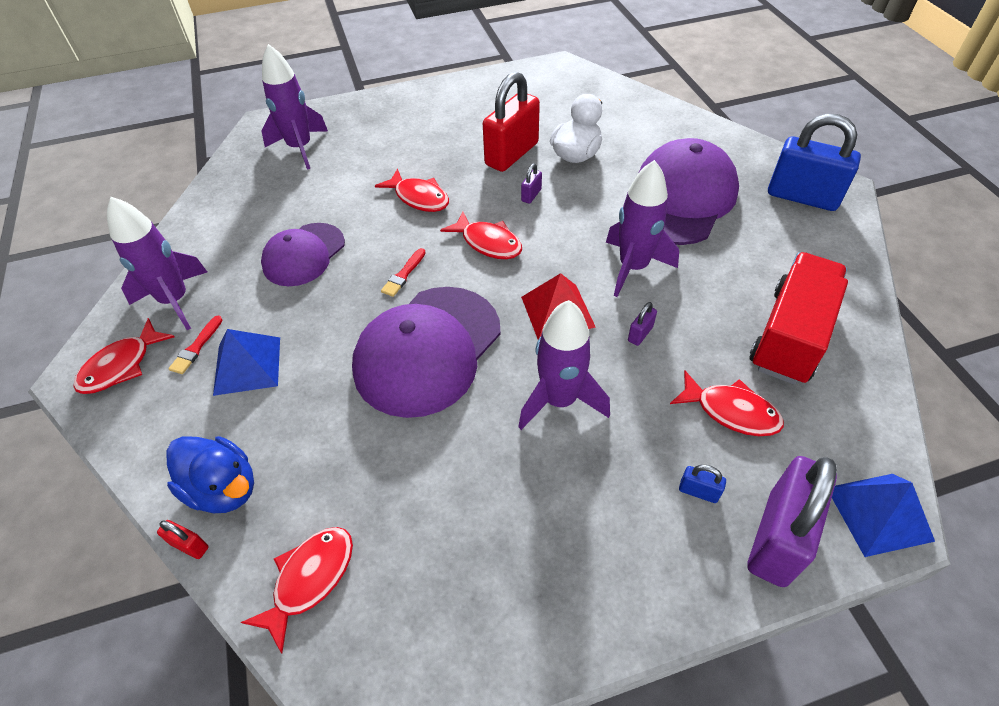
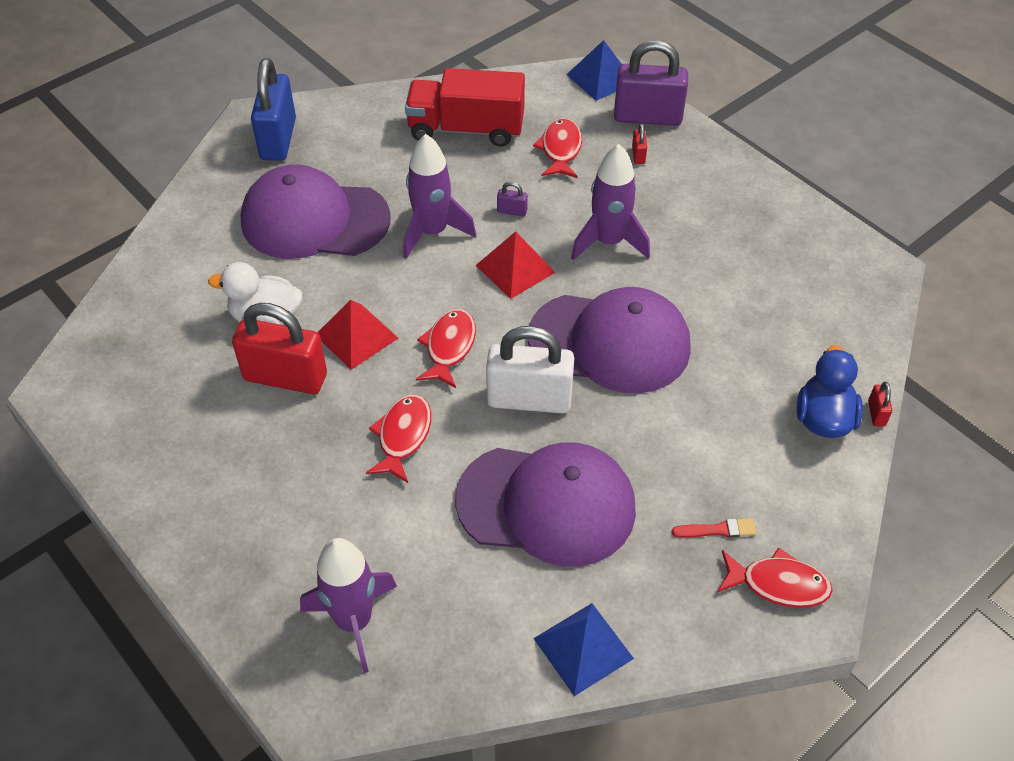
camera: 115 degrees left, 0 degrees up
purple rocket [107,197,207,330] -> none
blue pyramid [213,329,280,396] -> blue pyramid moved to [533,603,634,696]
red fish [241,527,353,654] -> none
purple cap [261,223,345,286] -> purple cap [455,442,636,567], size x1.63
red brush [381,248,426,297] -> white padlock [486,326,574,414]
purple padlock [521,163,542,204] -> red pyramid [317,300,398,370]
blue padlock [679,465,726,503] -> red padlock [632,123,647,164]

